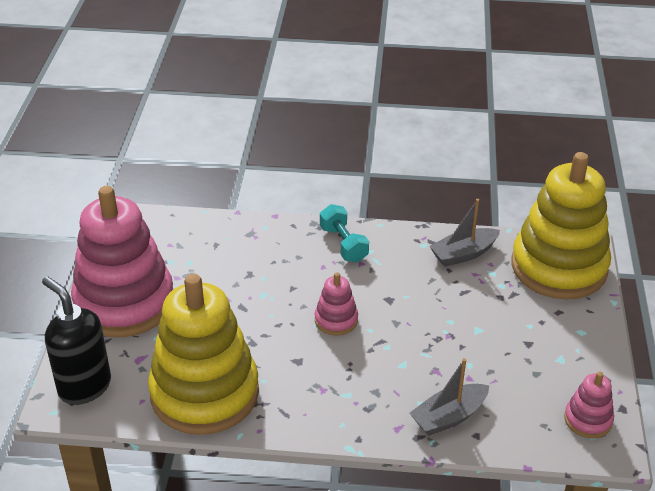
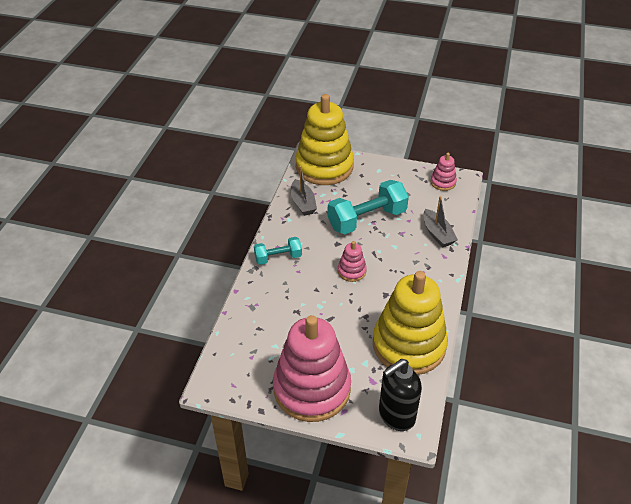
camera: 80 degrees left, 5 degrees up
none -> turquoise dumbbell [327,180,409,234]

